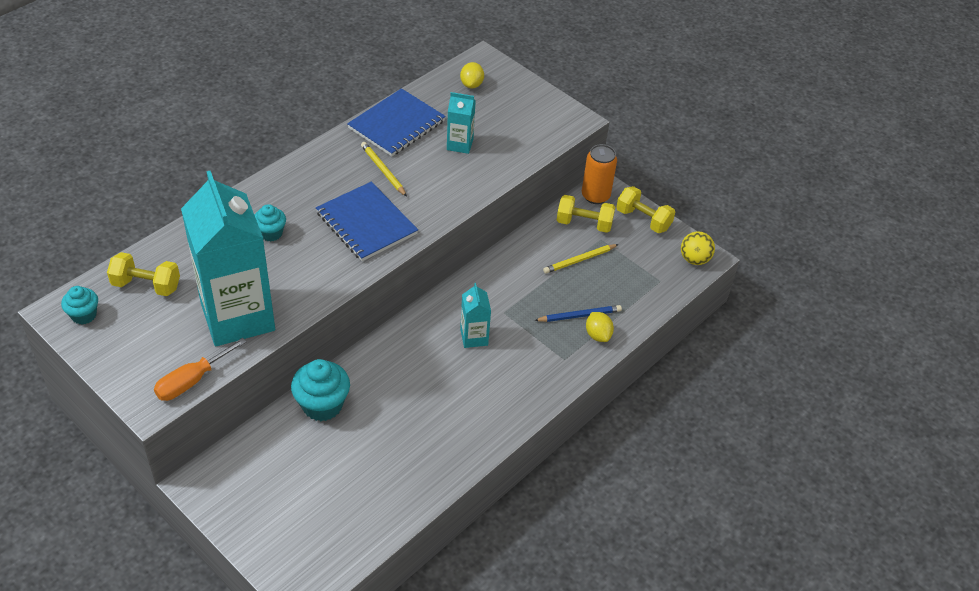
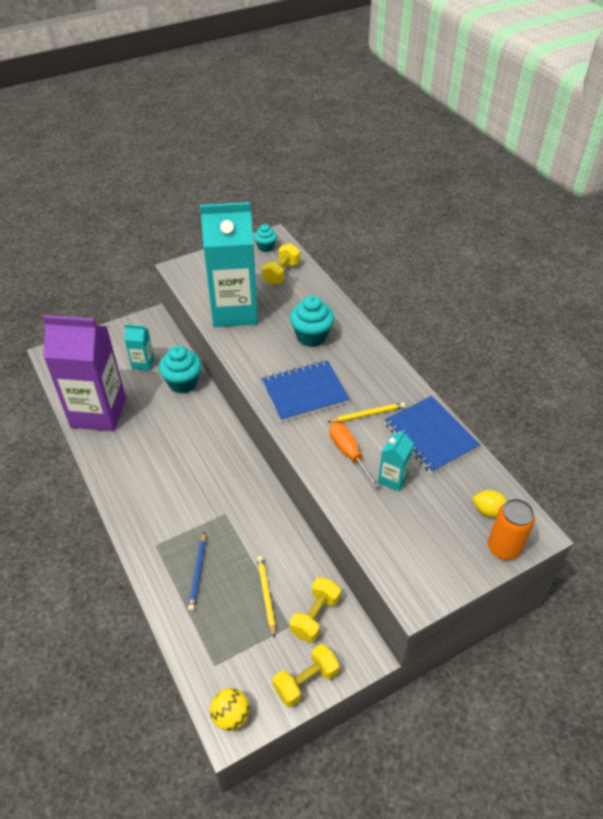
camera: 110 degrees right, 0 degrees up
orange screwdriver [154,338,247,401] -> orange screwdriver moved to [329,422,380,488]
turquoise cupcake [255,204,286,242] -> turquoise cupcake [290,295,334,347], size x1.68
turquoise carton [460,283,491,348] -> turquoise carton moved to [125,324,154,371]
orange can [582,144,617,204] -> orange can moved to [488,499,535,560]
yellow lemon [586,312,614,342] -> none
none -> purple carton [43,315,126,431]

